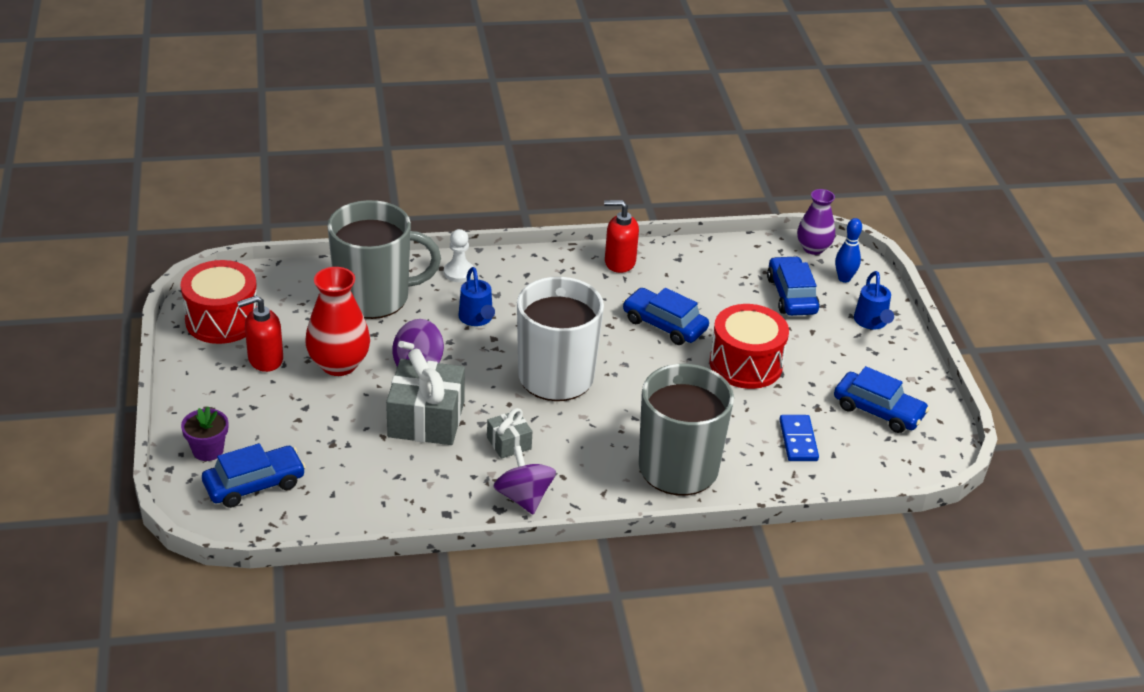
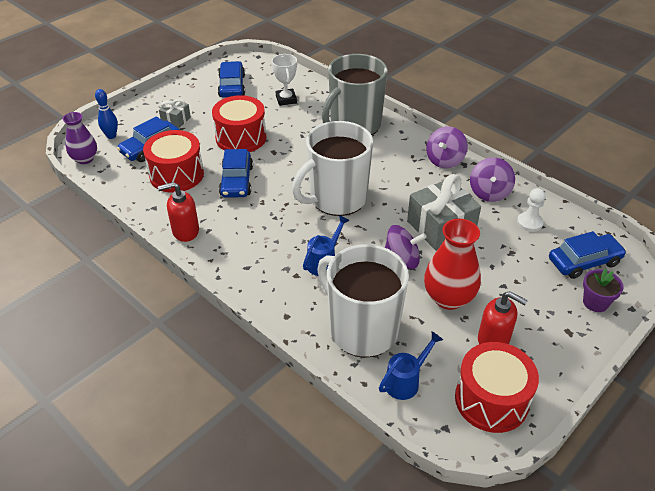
camera: 125 degrees left, 5 degrees up
blue car [202,443,306,508] -> blue car turned 135 degrees clockwise [549,231,626,279]
grey mug [327,200,441,319] -> white mug [317,244,409,358]
white pawn [444,229,474,282] -> white pawn moved to [517,188,545,232]
grey gift [487,408,532,459] -> grey gift moved to [159,99,191,128]
red soap dispenser [604,200,639,273] -> red soap dispenser turned 105 degrees clockwise [158,182,199,242]
blue domino [779,415,819,461] -> white trophy [272,54,297,106]
blue watering can [854,271,894,329] -> blue watering can moved to [379,332,443,400]
none -> red drum [143,130,204,193]
none -> purple spinning top [470,157,515,202]

